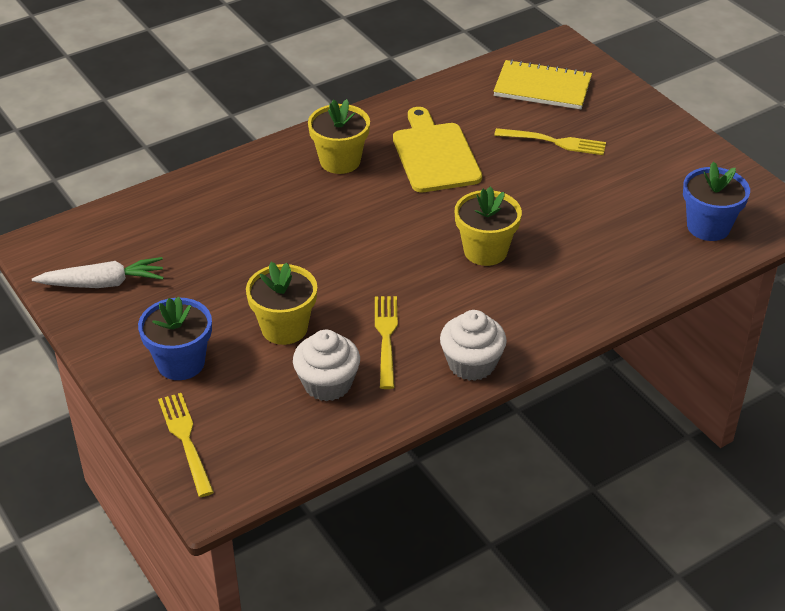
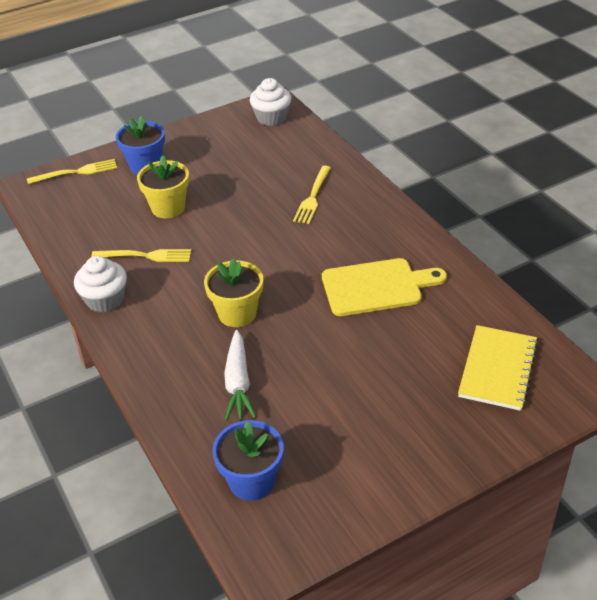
camera: 95 degrees right, 0 degrees up
white carrot [32,257,164,288] -> white carrot moved to [224,330,256,421]
white cupcake [293,330,360,401] -> white cupcake moved to [250,78,291,126]
yellow flower pot [308,99,370,174] -> none
yellow fork [494,128,606,155] -> yellow fork moved to [293,166,331,224]

